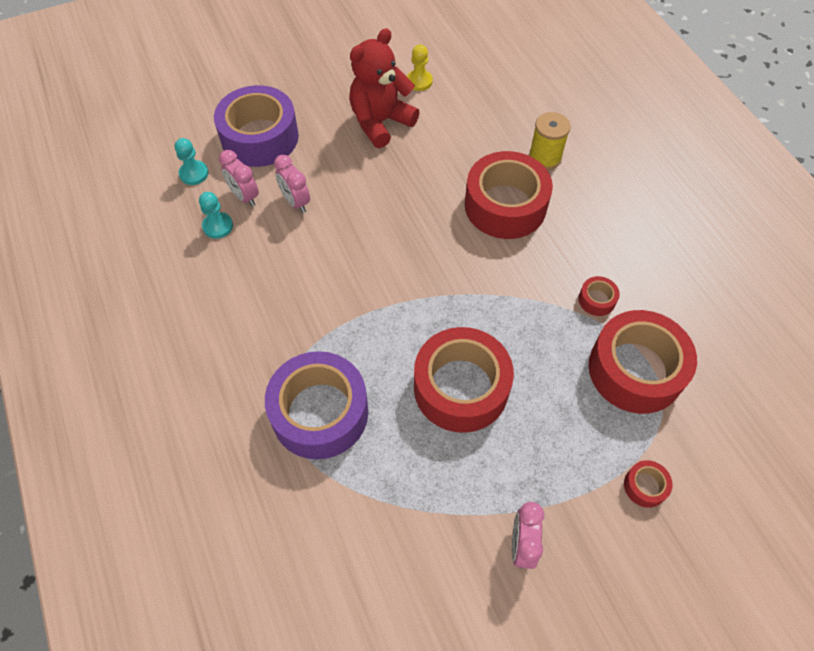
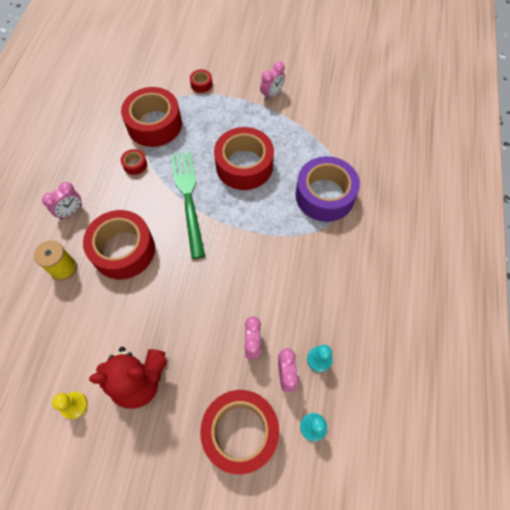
camera: 145 degrees left, 5 degrees up
purple tape [214,85,299,167] -> red tape [200,390,279,475]
none -> pink clock [42,182,82,219]
none -> green fork [171,151,205,259]

